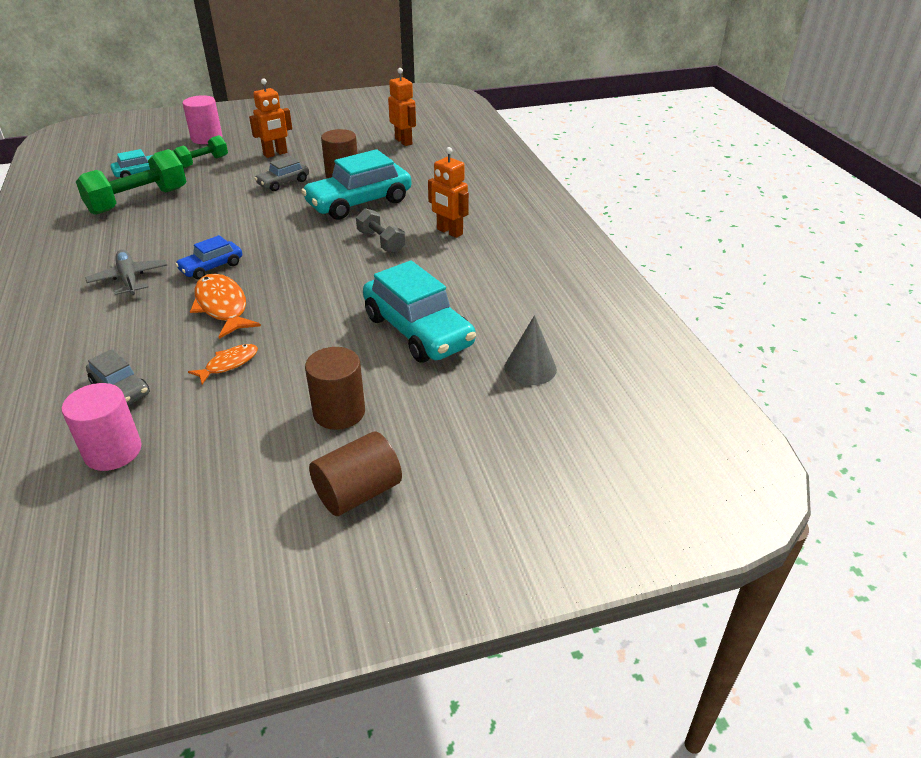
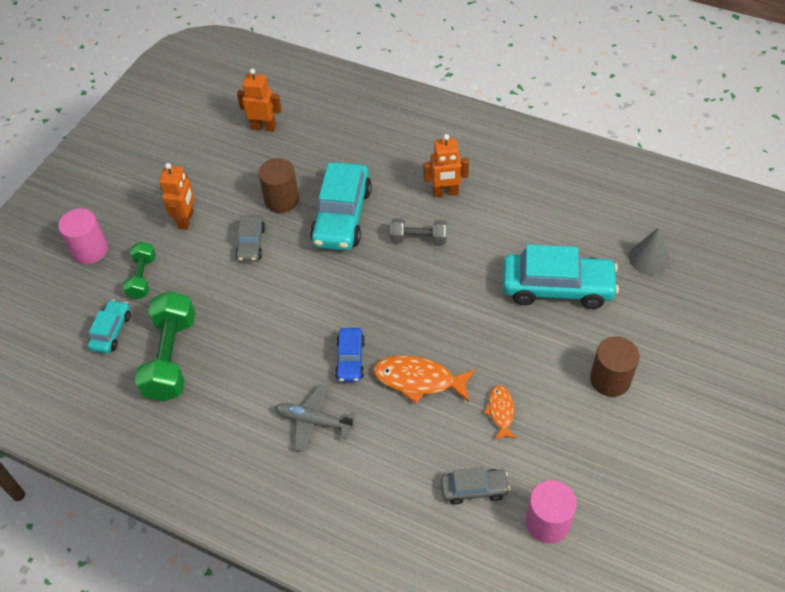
camera: 45 degrees left, 15 degrees up
brown cylinder [309,432,402,516] -> none

